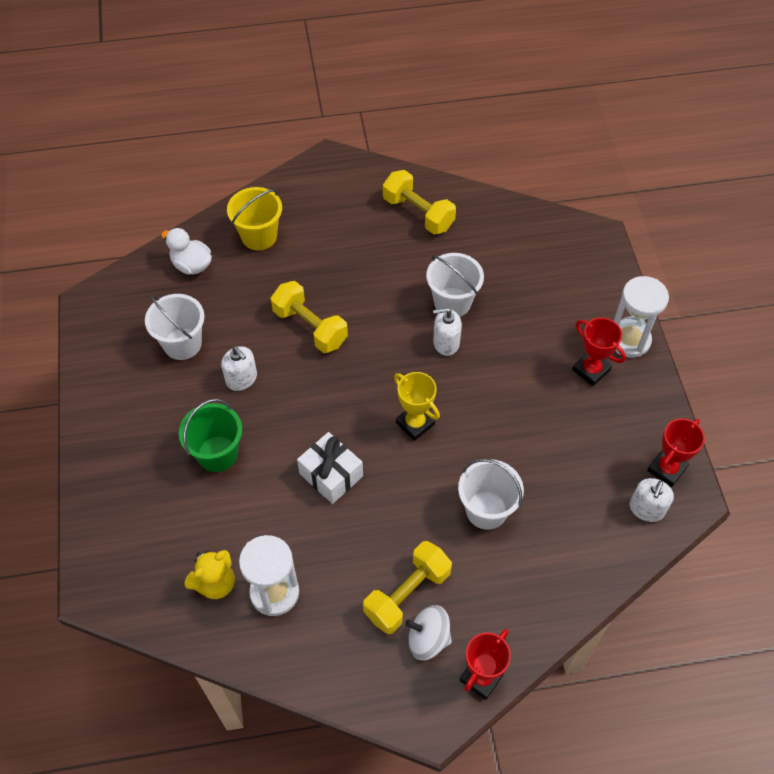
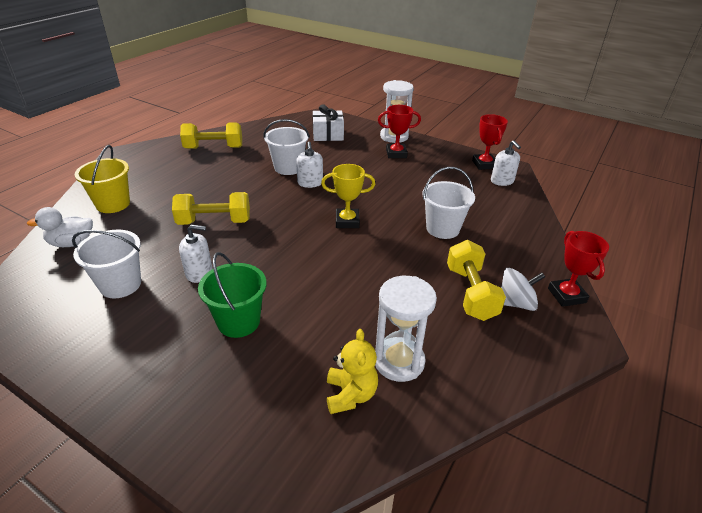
camera: 50 degrees left, 20 degrees down
white gift [297,432,363,504] -> white gift moved to [313,104,344,141]
white spinning top [405,605,452,660] -> white spinning top turned 150 degrees counterclockwise [501,268,545,311]
white soap dispenser [433,308,462,356] -> white soap dispenser turned 45 degrees counterclockwise [296,142,323,188]

